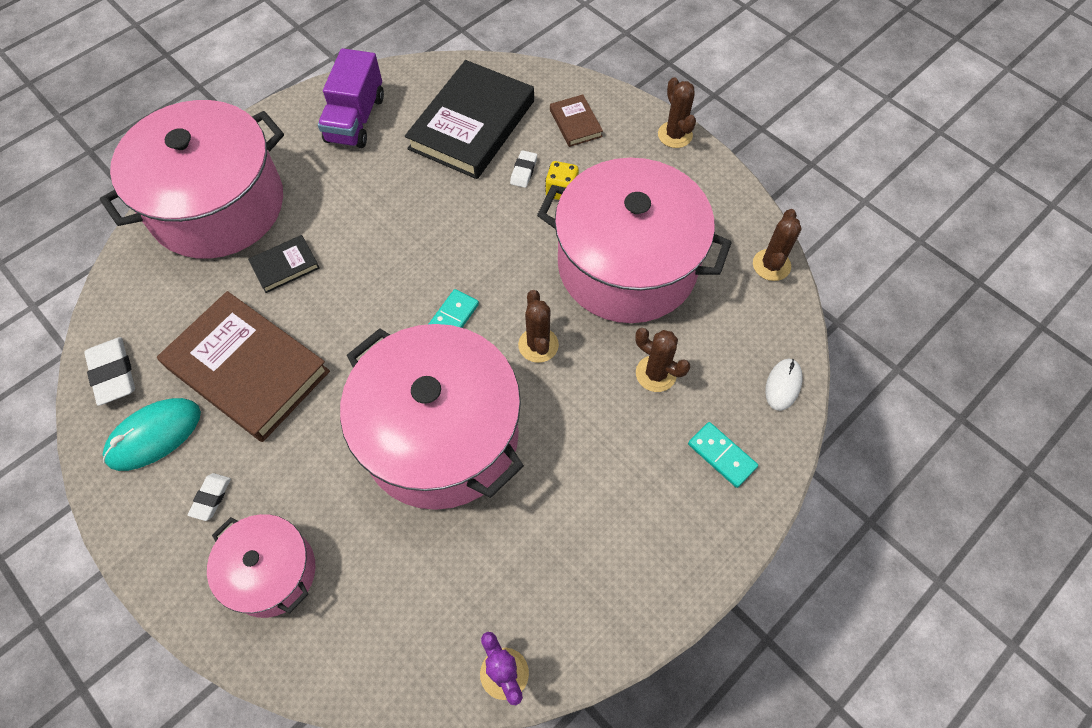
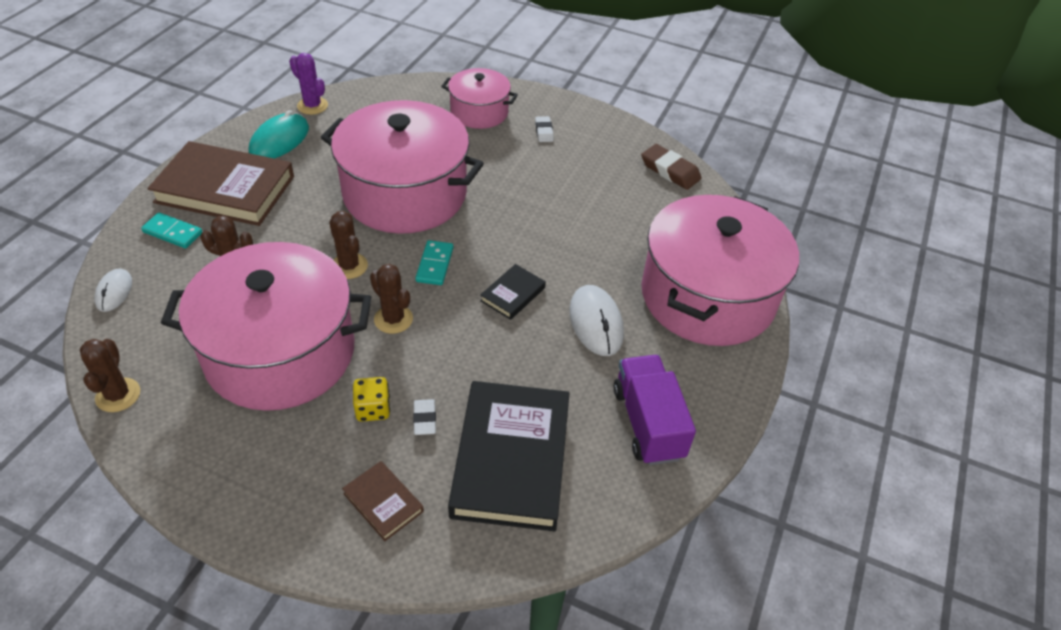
camera: 155 degrees right, 15 degrees down
white eraser [84,337,135,406] -> brown eraser [641,144,702,190]
turquoise mouse [103,398,201,471] -> turquoise mouse moved to [249,110,309,159]
brown book [157,291,330,442] -> brown book moved to [148,141,294,226]
black book [248,235,320,293] -> black book moved to [480,264,546,320]
brown cactus [658,77,696,148] -> brown cactus moved to [370,264,413,334]
none -> white mouse [570,285,624,356]

